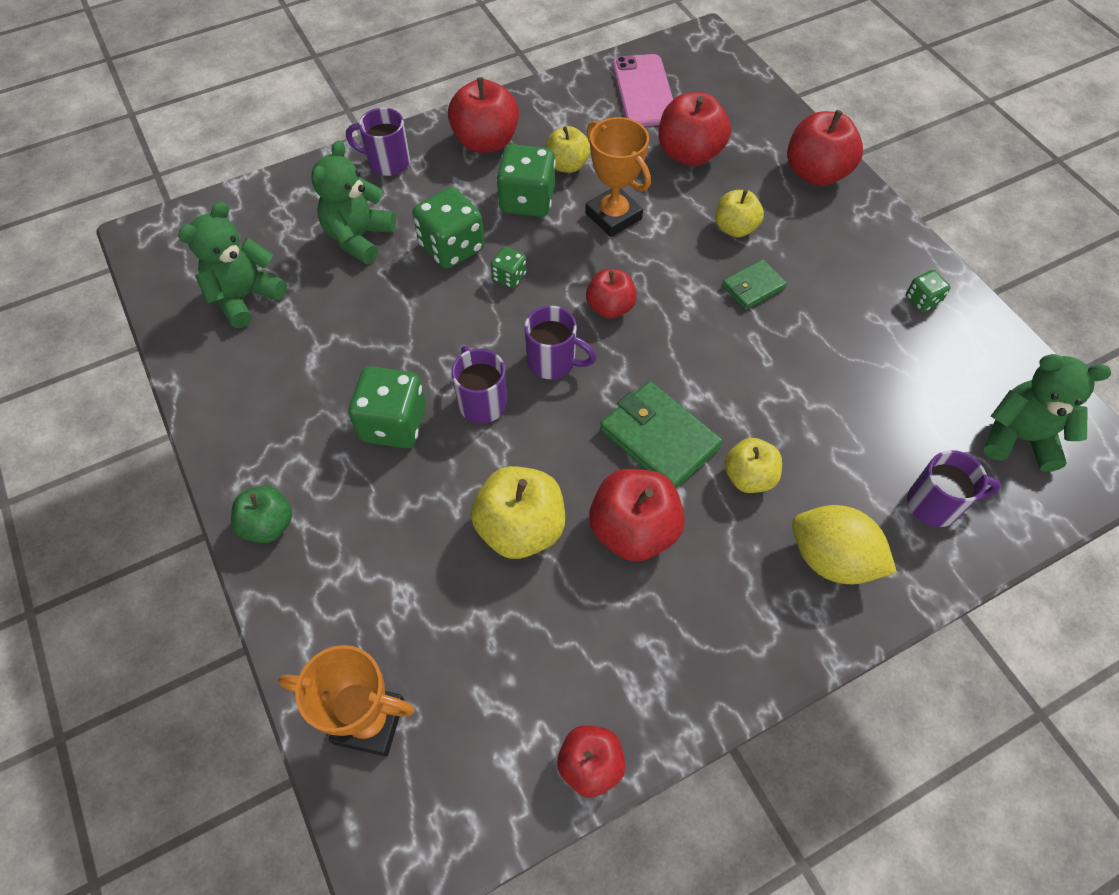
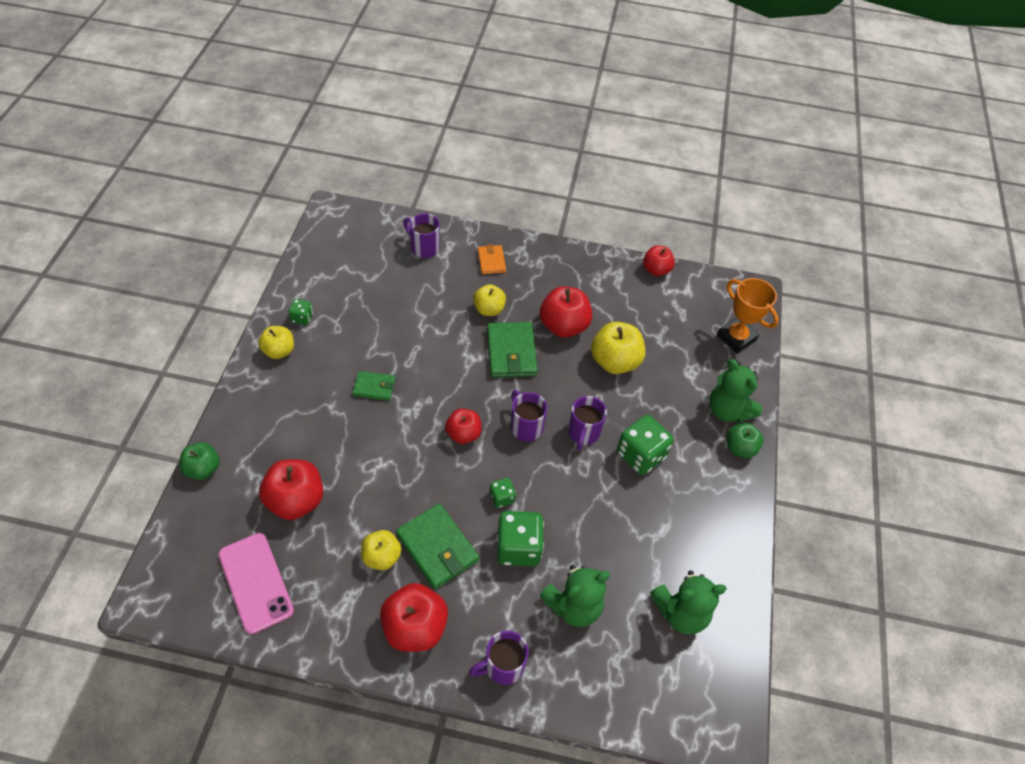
camera: 145 degrees left, 5 degrees down
purple mug [346,108,410,176] -> purple mug turned 105 degrees clockwise [469,630,529,685]
green dice [496,144,556,217] -> green wallet [396,503,479,589]
orange trophy [585,117,651,237] -> none
pink phone [613,54,673,126] -> pink phone turned 60 degrees counterclockwise [218,533,294,634]
yellow apple [715,190,764,237] -> yellow apple moved to [258,326,294,359]
red apple [787,110,863,186] -> none
yellow lemon [792,505,897,584] -> orange wallet [478,244,506,274]
green teddy bear [983,354,1111,472] -> green teddy bear moved to [709,359,763,423]
none -> green apple [179,442,220,480]

